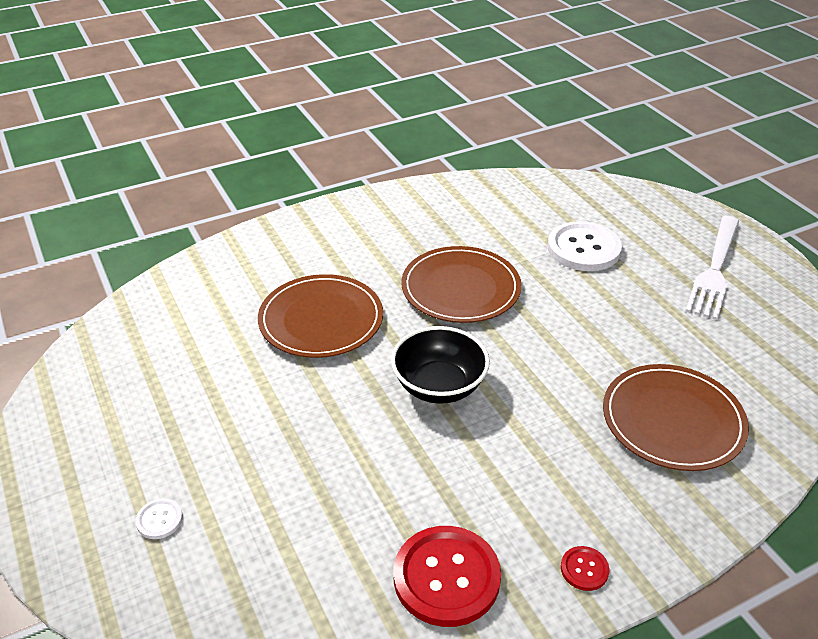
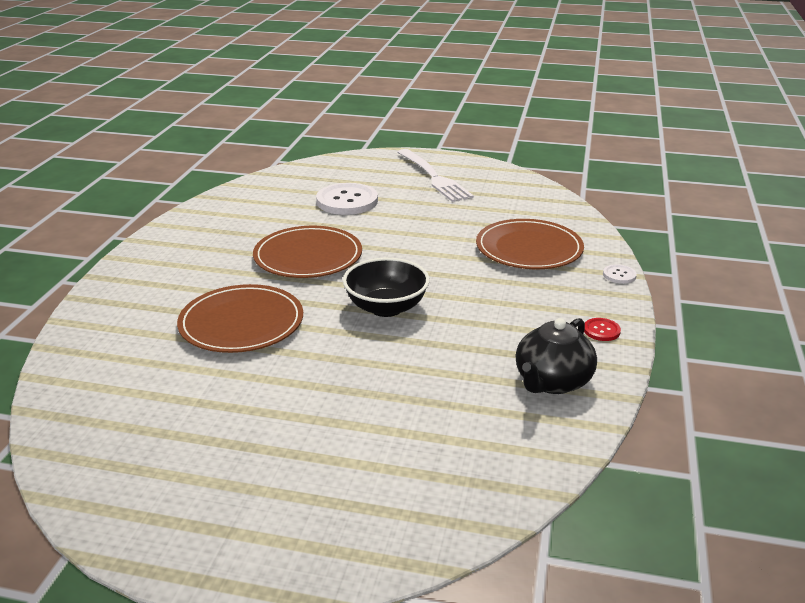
camera: 50 degrees left, 10 degrees down
white button [135,498,183,539] -> white button moved to [603,264,637,284]
red button [394,526,501,627] -> black teapot [516,318,597,394]

